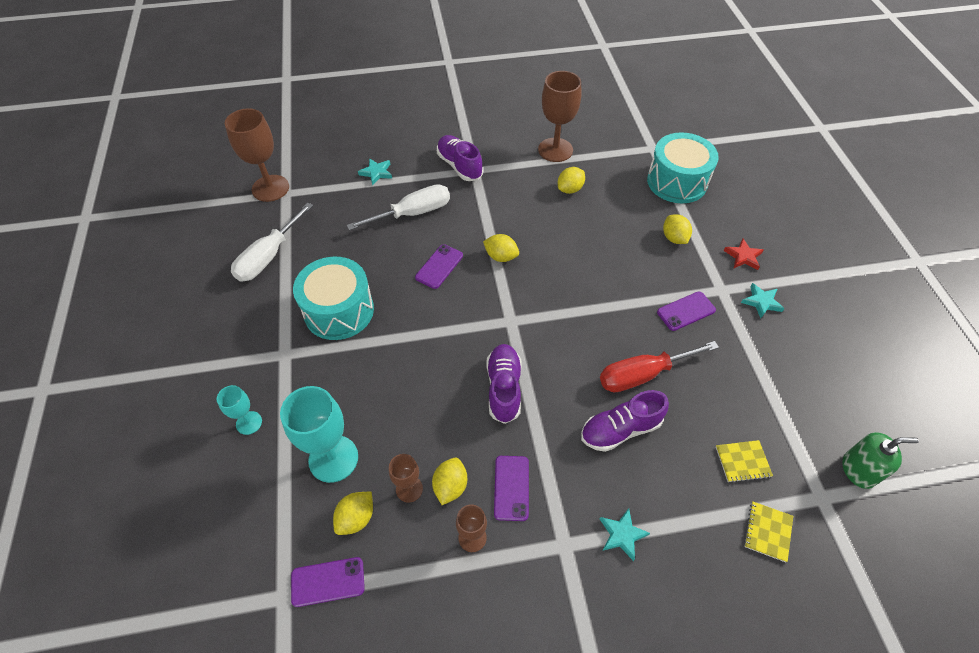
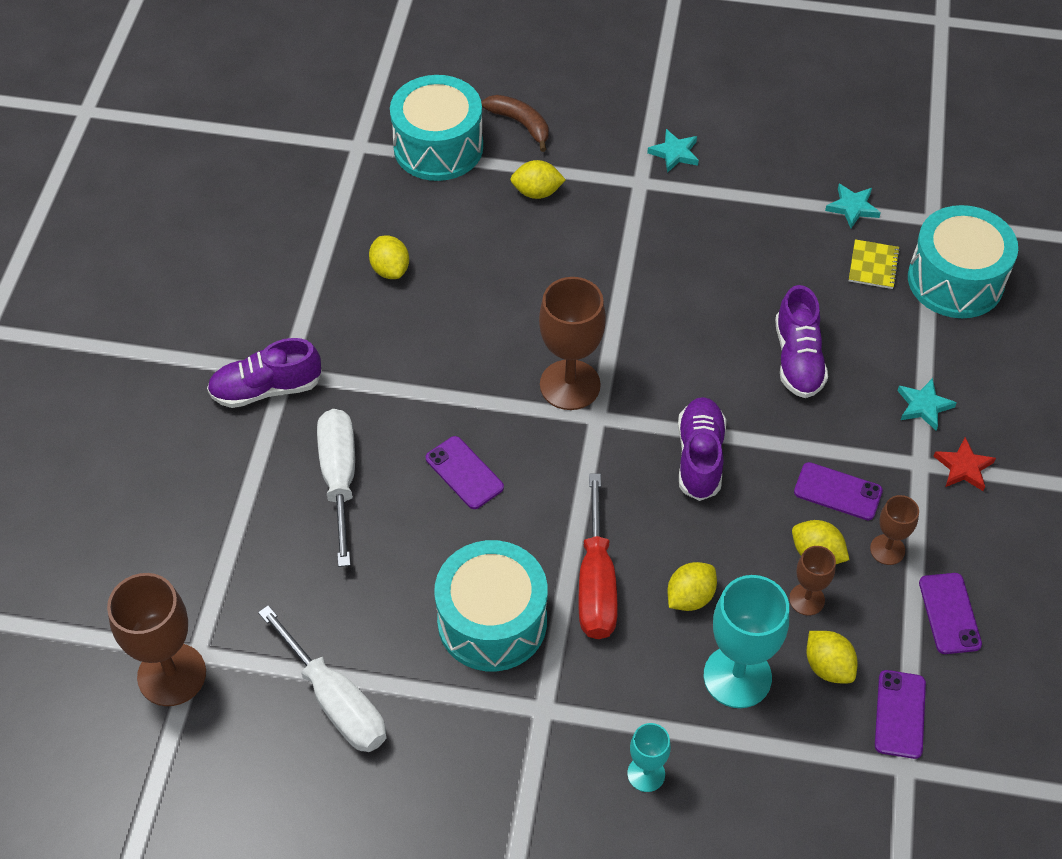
camera: 70 degrees left, 0 degrees up
turquoise star [358,158,392,186] -> turquoise star moved to [825,184,881,228]
yellow lemon [483,234,519,262] -> yellow lemon moved to [667,562,717,611]
purple shoe [486,344,522,424] -> purple shoe turned 75 degrees clockwise [678,397,726,501]
brown goblet [538,71,581,162] -> brown goblet moved to [539,277,606,410]
red screwdriver [600,341,719,392] -> red screwdriver moved to [579,474,618,639]
purple phone [657,291,716,331] -> purple phone moved to [919,573,982,654]
red star [724,239,764,270] -> red star moved to [934,437,996,491]
yellow notebook [744,501,793,562] -> turquoise drum [908,205,1018,318]
green soap dispenser [842,432,919,489] -> none
none -> brown banana [481,95,548,152]

